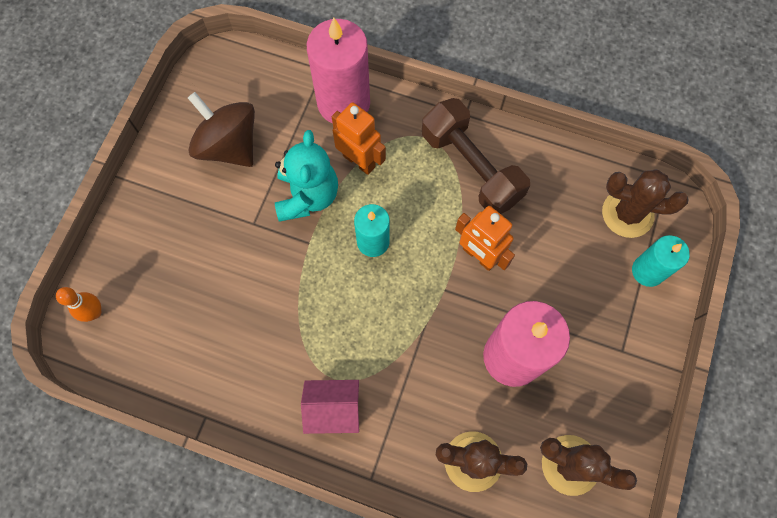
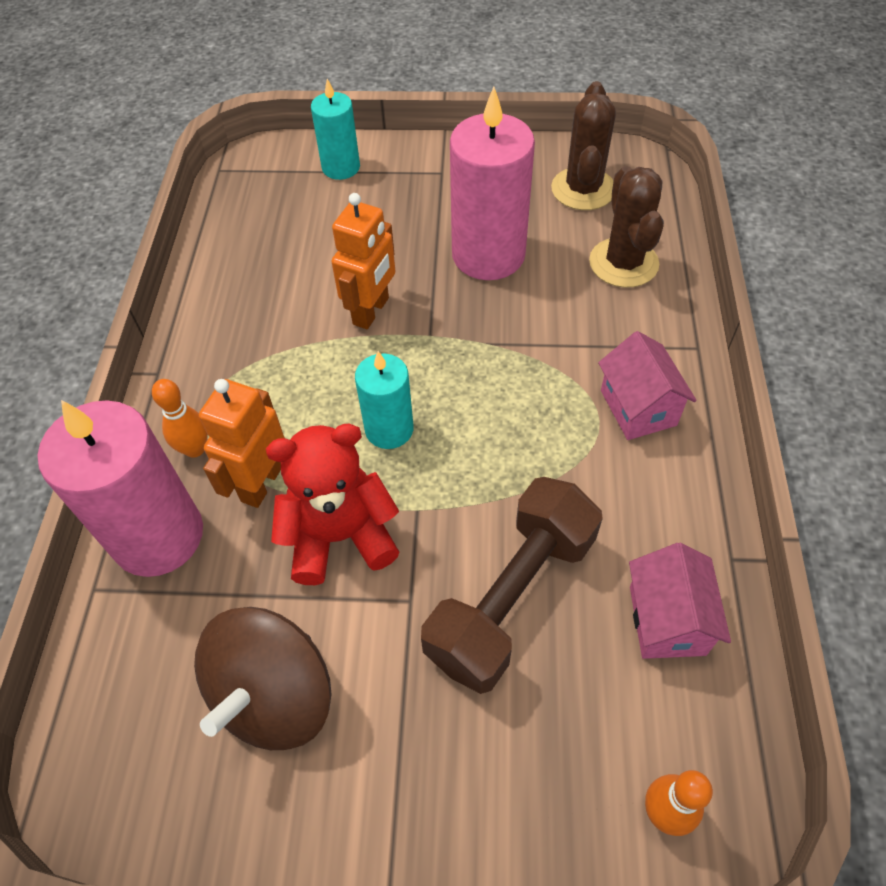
camera: 105 degrees left, 15 degrees down
turquoise teddy bear [275,130,338,222] -> red teddy bear [266,424,399,585]
brown dumbbell [422,98,530,214] -> brown dumbbell moved to [421,477,603,694]
brown cactus [602,169,688,238] -> none
none -> orange bowling pin [152,379,208,458]
none -> pink house [629,543,731,659]

